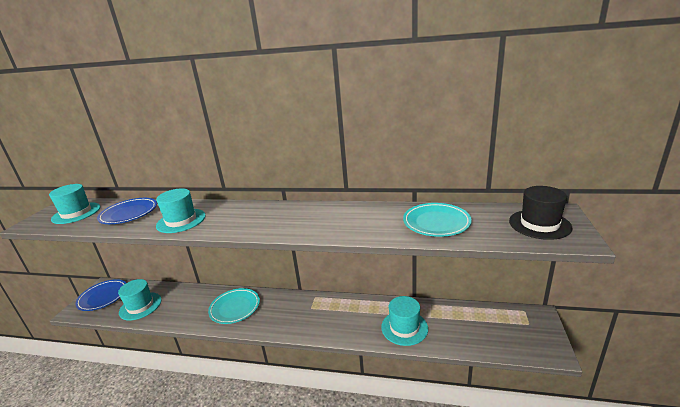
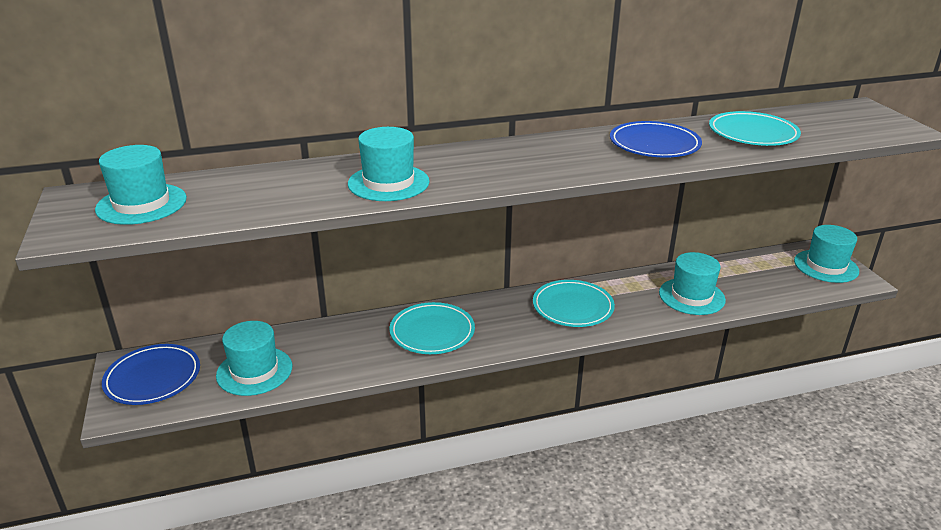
camera: 30 degrees left, 5 degrees up
blue plate [97,198,157,224] -> blue plate moved to [610,121,702,158]
black hat [509,186,573,240] -> none
none -> turquoise plate [533,280,615,327]
none -> turquoise hat [794,225,859,283]

